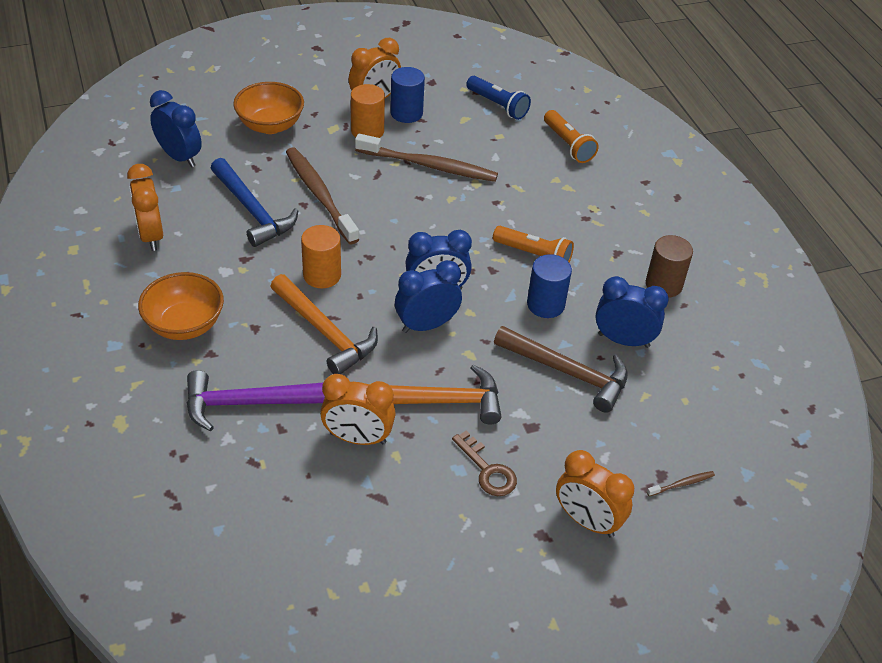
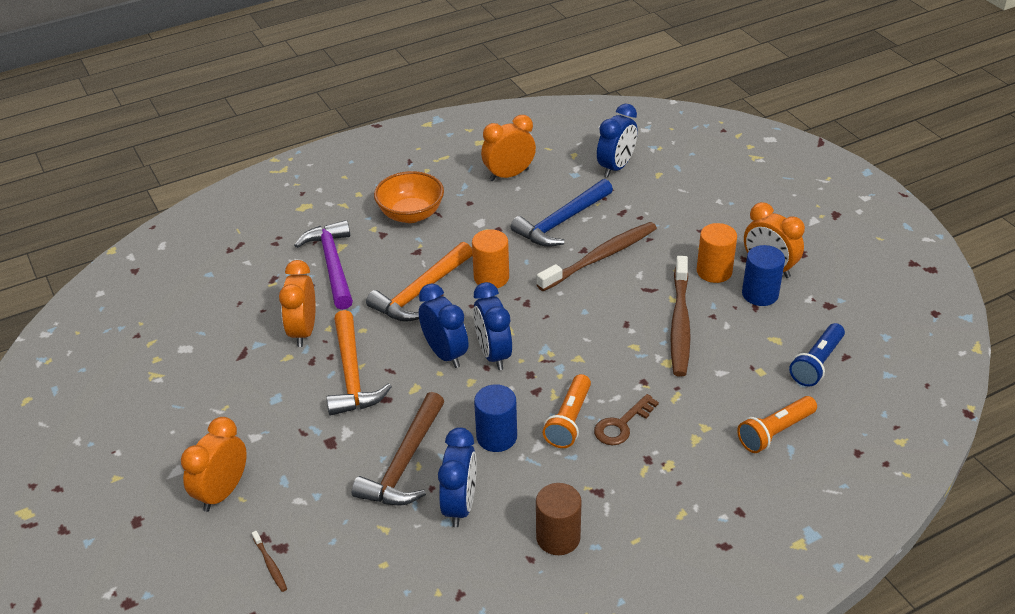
camera: 85 degrees right, 5 degrees down
orange bowl [233,82,304,134] -> none
brown key [452,431,517,496] -> brown key moved to [594,394,659,445]

